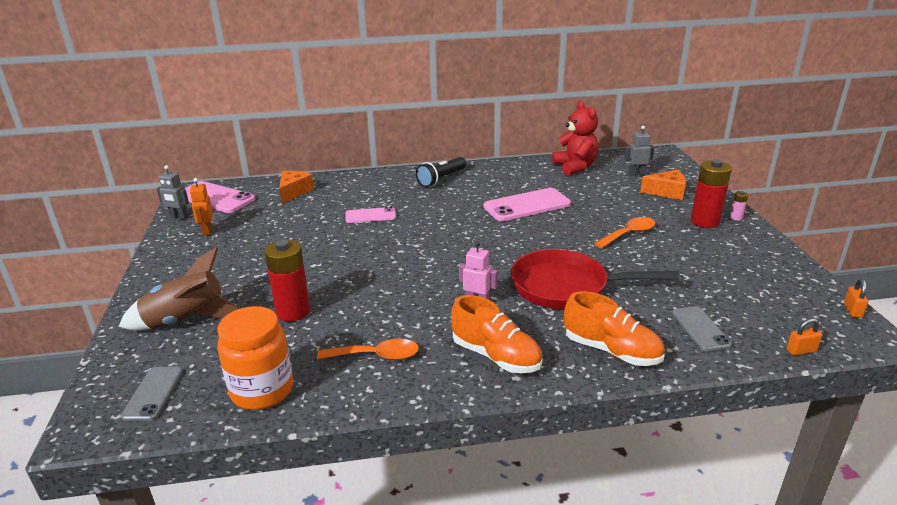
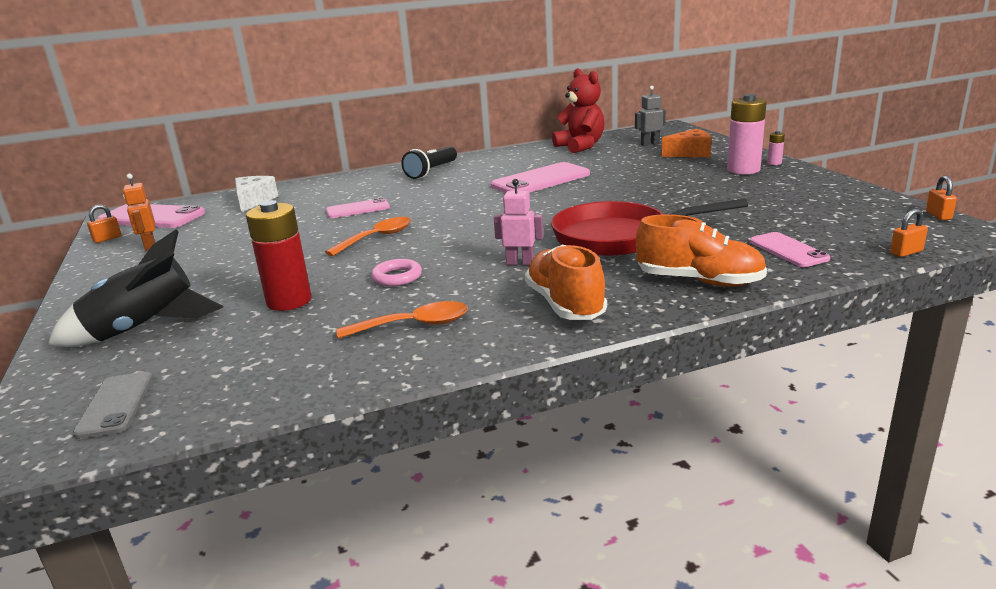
camera: 10 degrees left, 5 degrees down
brown rocket [119,247,241,330] -> black rocket [48,229,224,347]
grey robot [157,165,189,219] -> orange padlock [87,205,121,243]
orange jar [217,306,293,410] -> none
orange cheese [279,171,314,204] -> white cheese [235,176,278,212]
orange shoe [451,295,543,373] -> orange shoe turned 135 degrees counterclockwise [525,245,607,320]
orange spoon [594,217,656,248] -> orange spoon moved to [325,217,411,256]
grey phone [672,306,732,351] -> pink phone [750,232,830,267]
red battery [691,159,732,228] -> pink battery [727,94,767,174]
none -> pink ring [371,259,422,286]

